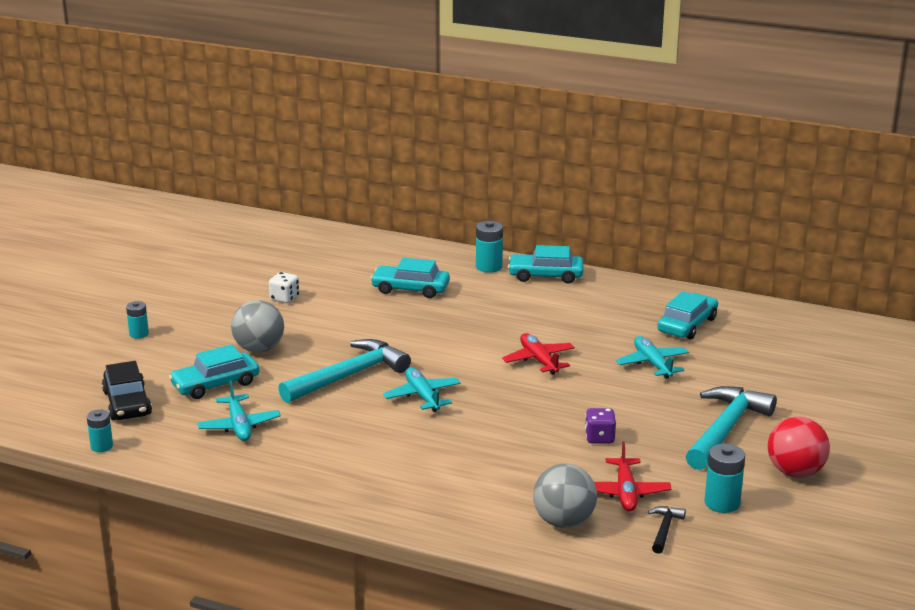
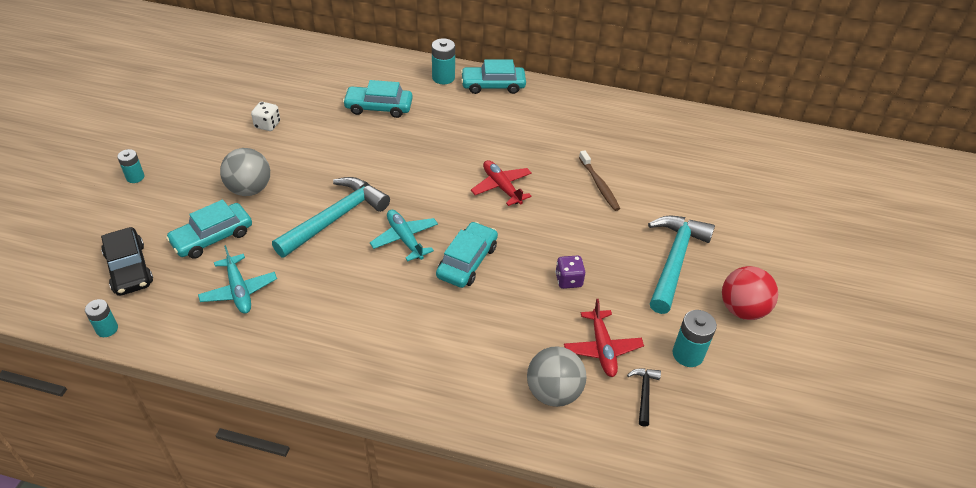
camera: 10 degrees left, 20 degrees up
turquoise plane [616,336,689,379] -> brown toothbrush [579,150,620,211]
turquoise car [657,291,718,340] -> turquoise car moved to [436,222,498,288]

